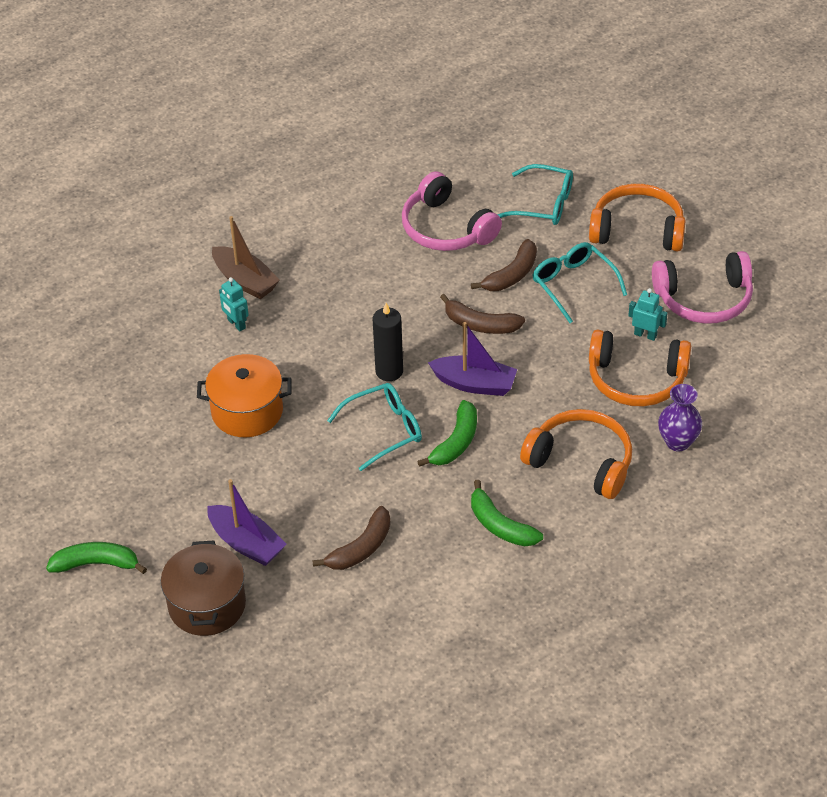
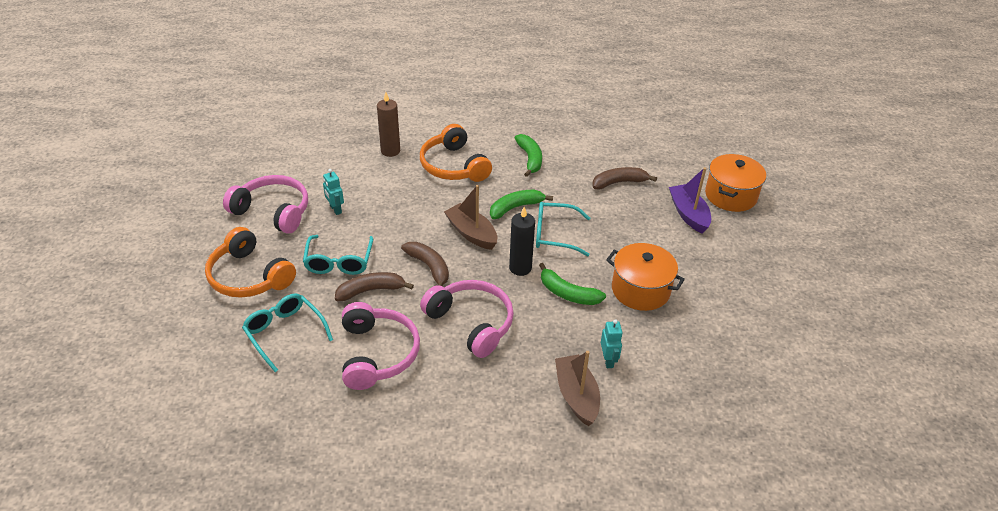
camera: 150 degrees left, 5 degrees down
green banana [46,542,147,574] -> green banana moved to [539,263,606,305]
brown pot [161,540,246,636] -> orange pot [705,154,766,212]
purple boat [428,322,517,396] -> brown boat [444,185,497,250]
orange headphones [589,329,691,406] -> none
purple vase [658,384,702,451] -> brown candle [377,92,400,157]
none -> pink headphones [420,280,514,358]

